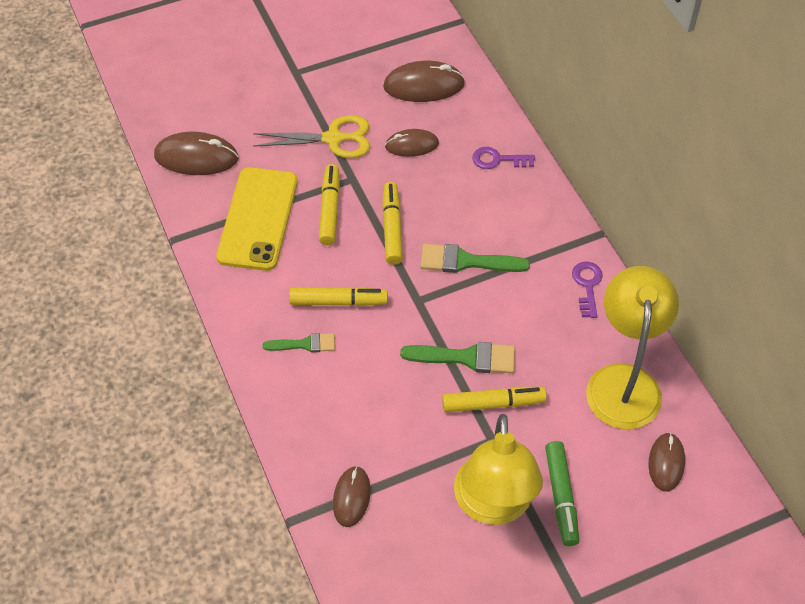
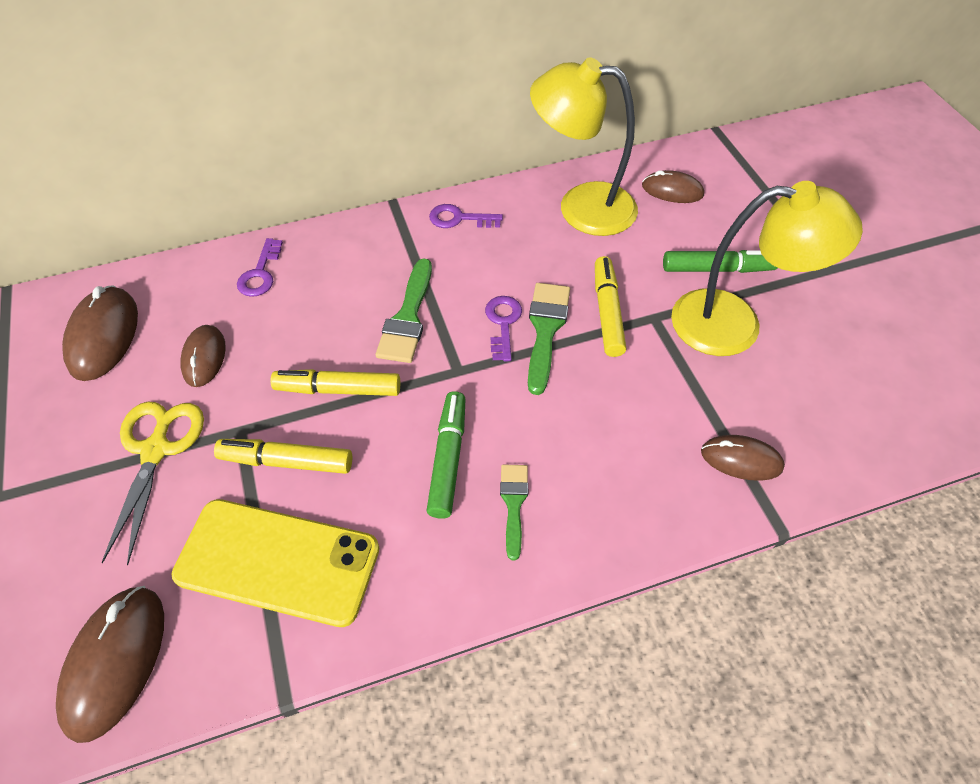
camera: 85 degrees left, 0 degrees up
yellow marker [289,287,388,306] -> green marker [426,391,466,519]
none -> purple key [485,296,522,361]

